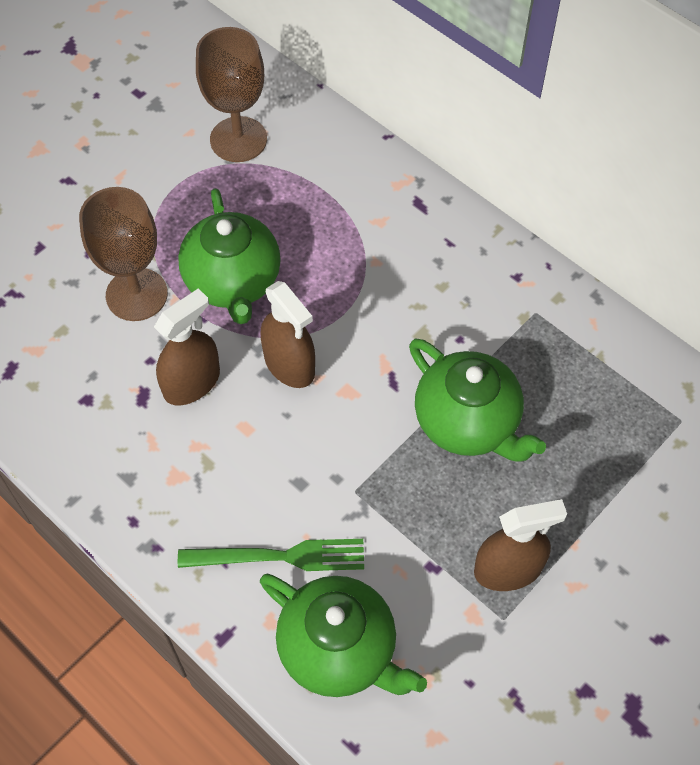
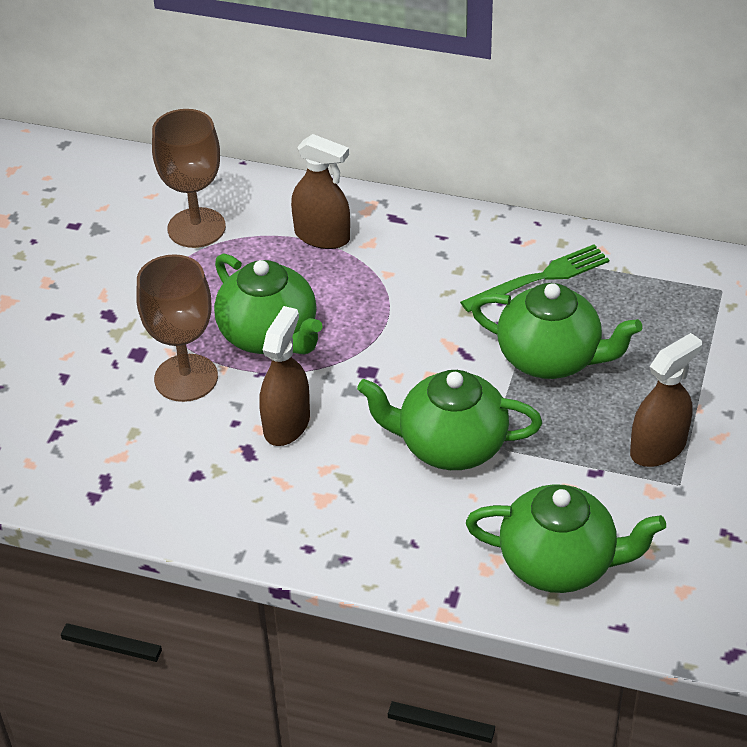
camera: 25 degrees left, 15 degrees down
green fork [178,539,364,571] -> green fork moved to [460,244,609,312]
brown spray bottle [261,281,315,388] -> brown spray bottle moved to [291,134,350,249]
none -> green teapot [357,370,542,470]

